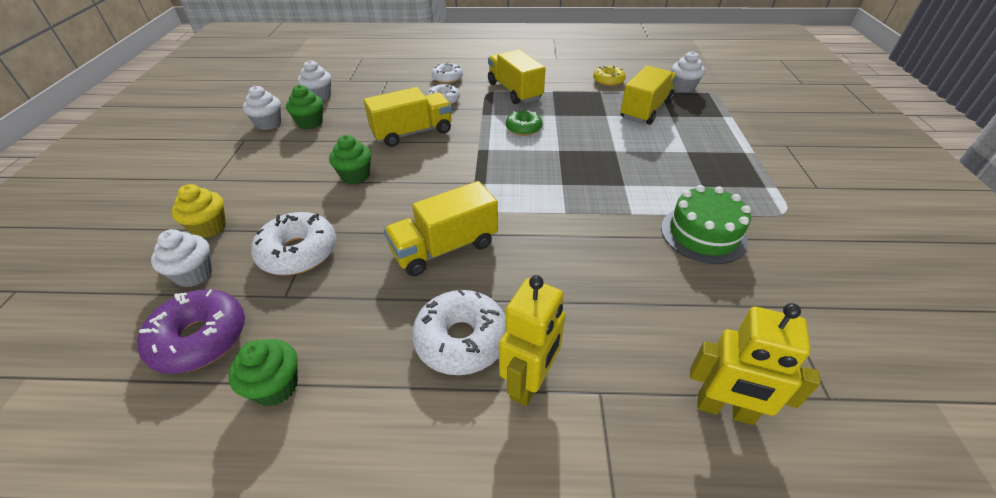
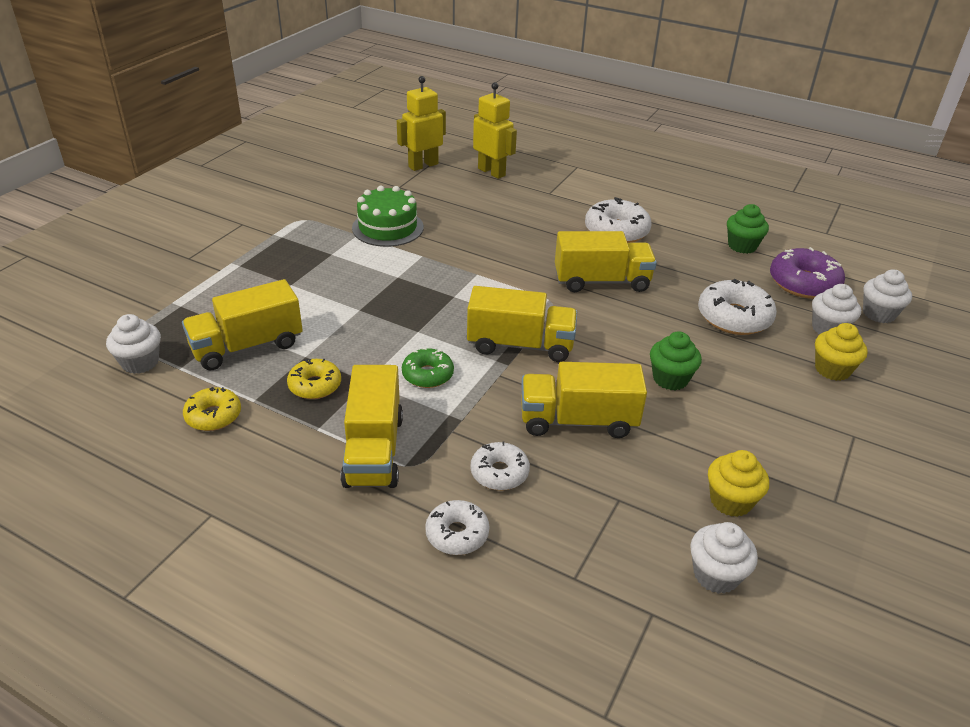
camera: 155 degrees left, 5 degrees down
white cupcake [243,86,281,130] -> white cupcake moved to [863,269,912,323]
green cupcake [286,85,323,129] -> yellow cupcake [708,450,769,517]
yellow robot [499,275,565,406] -> yellow robot moved to [397,76,446,171]
none -> yellow donut [287,359,341,399]
none -> yellow truck [467,286,577,362]

